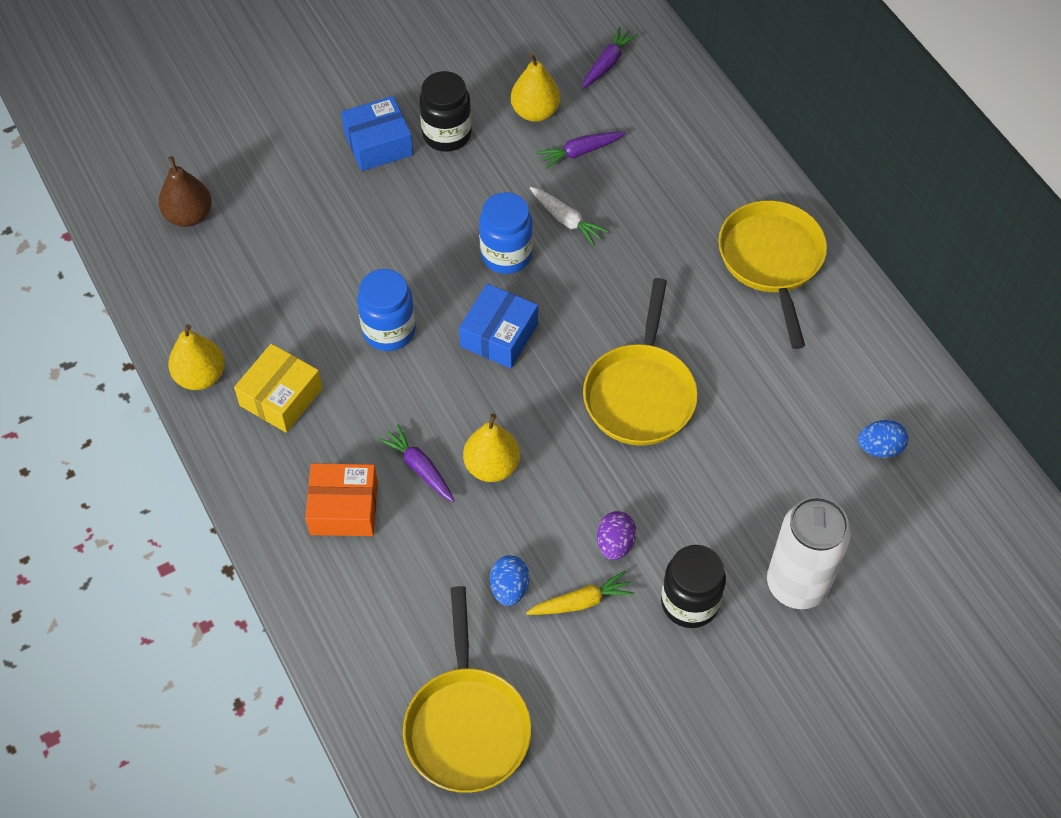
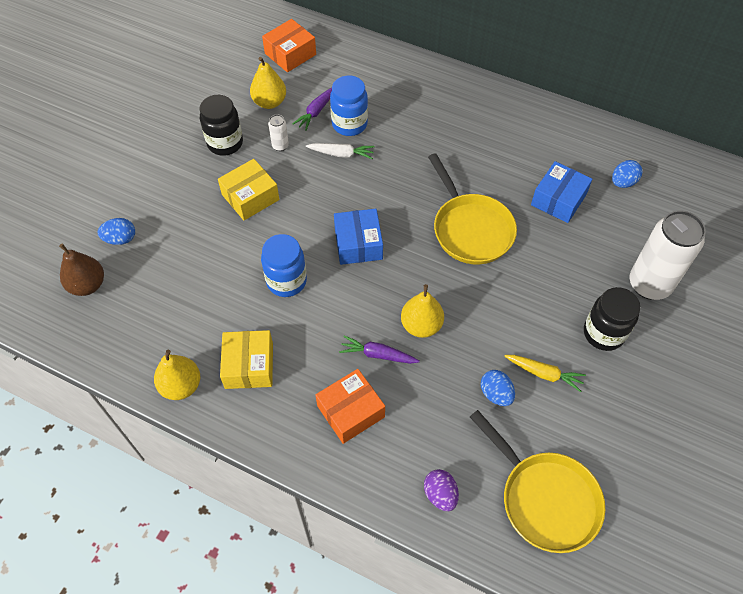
camera: 35 degrees left, 0 degrees up
blue box [341,96,413,171] -> blue box moved to [531,161,592,223]
blue jar [479,192,533,274] -> blue jar moved to [330,76,368,136]
yellow carrot [526,571,634,615] -> yellow carrot turned 75 degrees clockwise [504,355,586,392]
purple carrot [582,26,638,89] -> orange box [262,19,316,72]
purple egg [597,511,636,560] -> purple egg moved to [424,469,459,511]
yellow pan [718,200,827,349] -> none
none -> blue egg [98,218,135,245]
none -> yellow box [218,159,279,221]
none -> white can [268,114,289,151]

